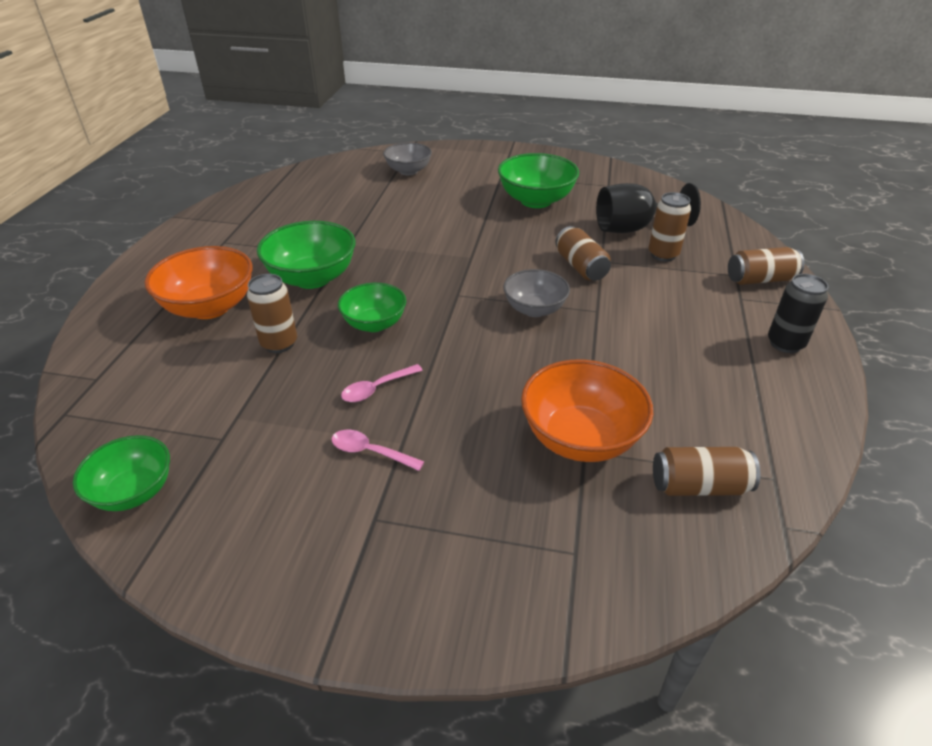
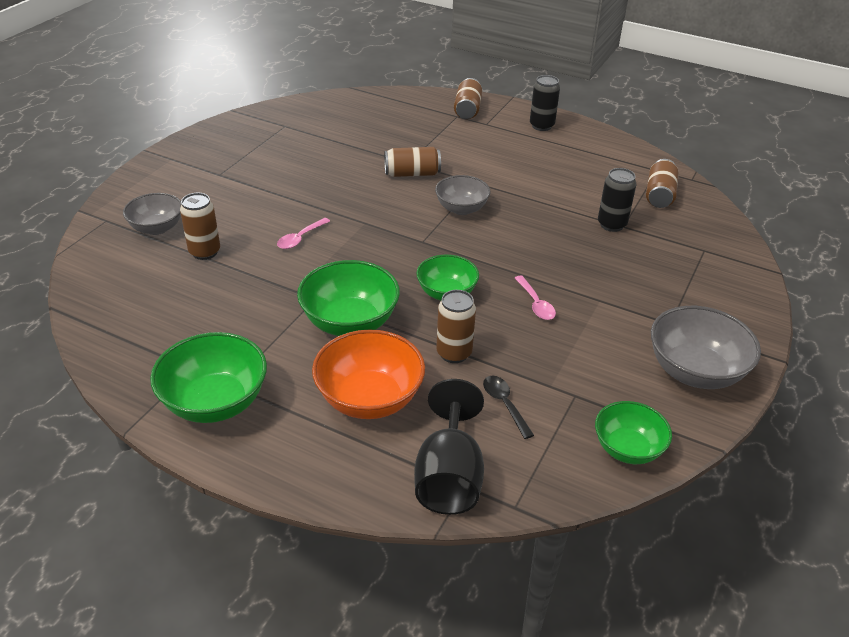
camera: 75 degrees left, 0 degrees up
pink spoon [331,430,424,471] -> pink spoon moved to [277,218,330,249]
green bowl [498,153,579,208] -> green bowl moved to [150,332,267,423]
orange bowl [521,359,653,462] -> black can [598,168,636,232]
black goblet [596,183,701,233] -> black goblet moved to [414,379,484,515]
brown can [648,192,691,261] -> brown can moved to [180,193,220,260]
none -> black spoon [483,375,534,439]
none -> grey bowl [651,306,761,389]

